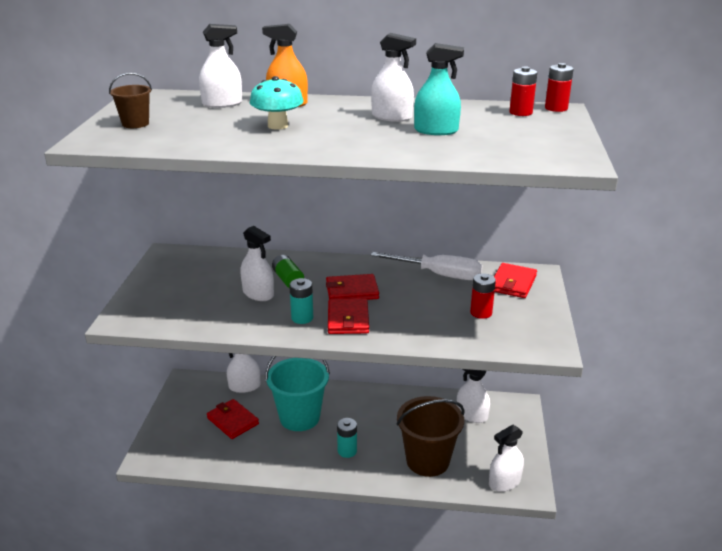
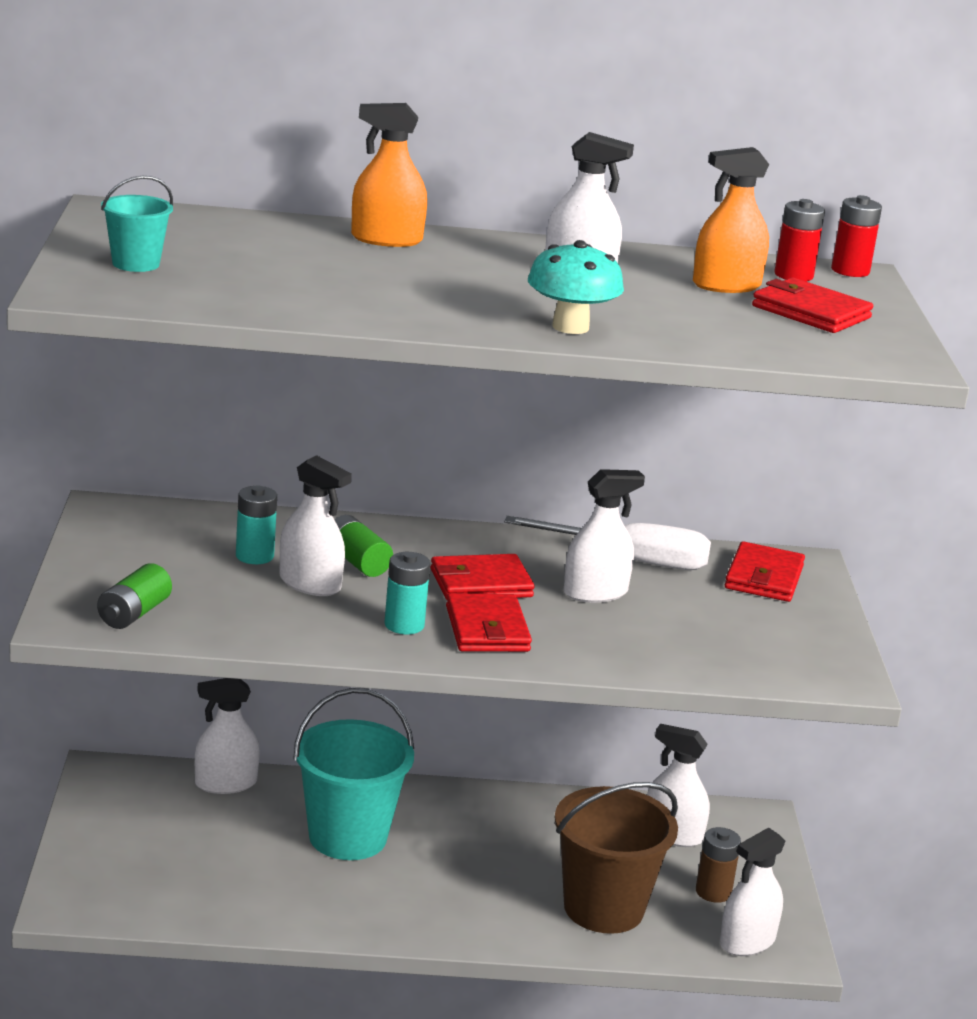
camera: 10 degrees left, 5 degrees down
brown bucket [109,73,152,128] -> turquoise bucket [101,176,173,272]
white spray bottle [199,24,242,108] -> white spray bottle moved to [564,469,645,603]
red wallet [207,399,259,439] -> red wallet moved to [752,278,873,333]
turquoise mushroom [250,76,303,130] -> turquoise mushroom moved to [528,240,624,334]
turquoise battery [337,418,357,458] -> turquoise battery moved to [236,485,277,564]
turquoise spray bottle [414,43,464,135] -> none
red battery [470,273,496,319] -> none
none -> green battery [97,563,172,629]
none -> orange spray bottle [693,147,769,293]
none -> brown battery [696,827,741,903]

